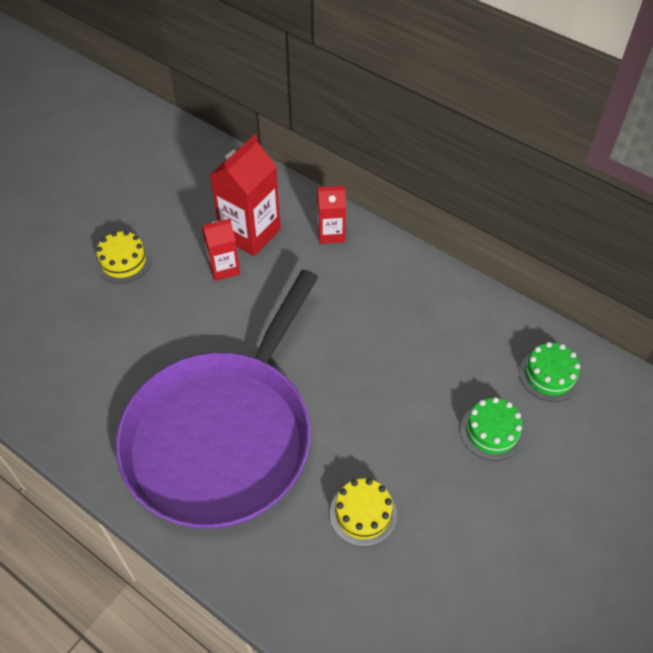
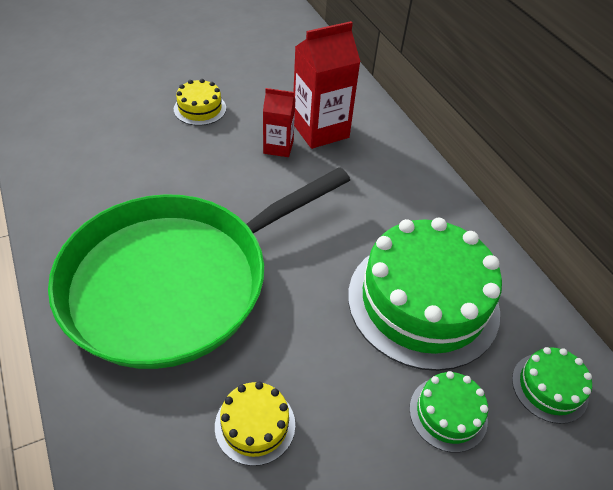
camera: 25 degrees right, 5 degrees down
purple pan [115,270,318,528] -> green pan [48,167,350,369]
red carton [317,186,346,244] -> none
none -> green cake [348,218,502,371]

